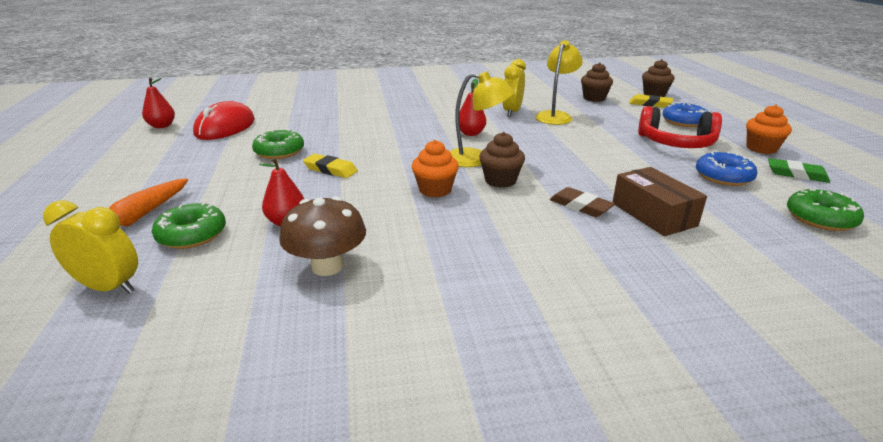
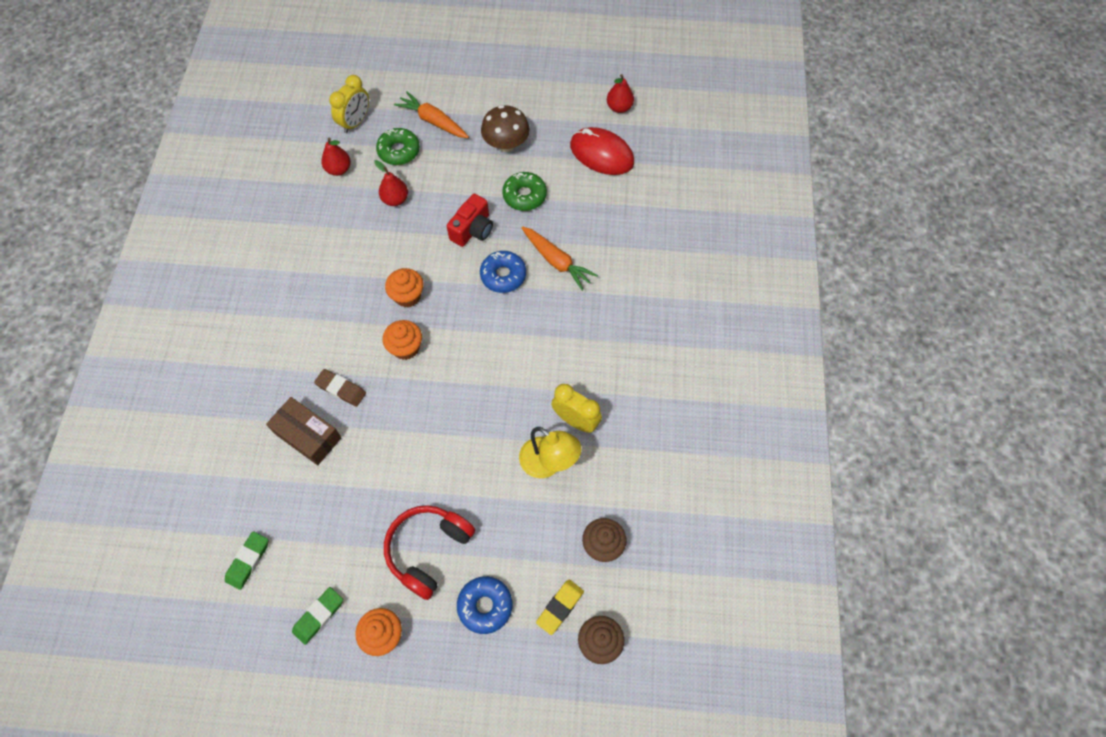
camera: 105 degrees right, 35 degrees up
brown mushroom [279,197,366,276] -> brown mushroom moved to [481,105,530,152]
yellow eraser [303,154,358,178] -> red camera [447,194,493,247]
yellow lamp [449,71,514,167] -> none
red pear [459,79,486,136] -> red pear moved to [321,138,351,176]
brown cupcake [479,132,525,188] -> orange cupcake [383,320,422,360]
brown eraser [550,187,615,217] -> brown eraser turned 60 degrees clockwise [314,369,366,407]
brown box [613,167,707,236] -> brown box turned 45 degrees clockwise [266,397,342,465]
blue donut [696,151,758,186] -> blue donut moved to [480,251,526,293]
green donut [787,187,864,231] -> green eraser [225,531,268,590]
none -> orange carrot [521,226,598,291]

